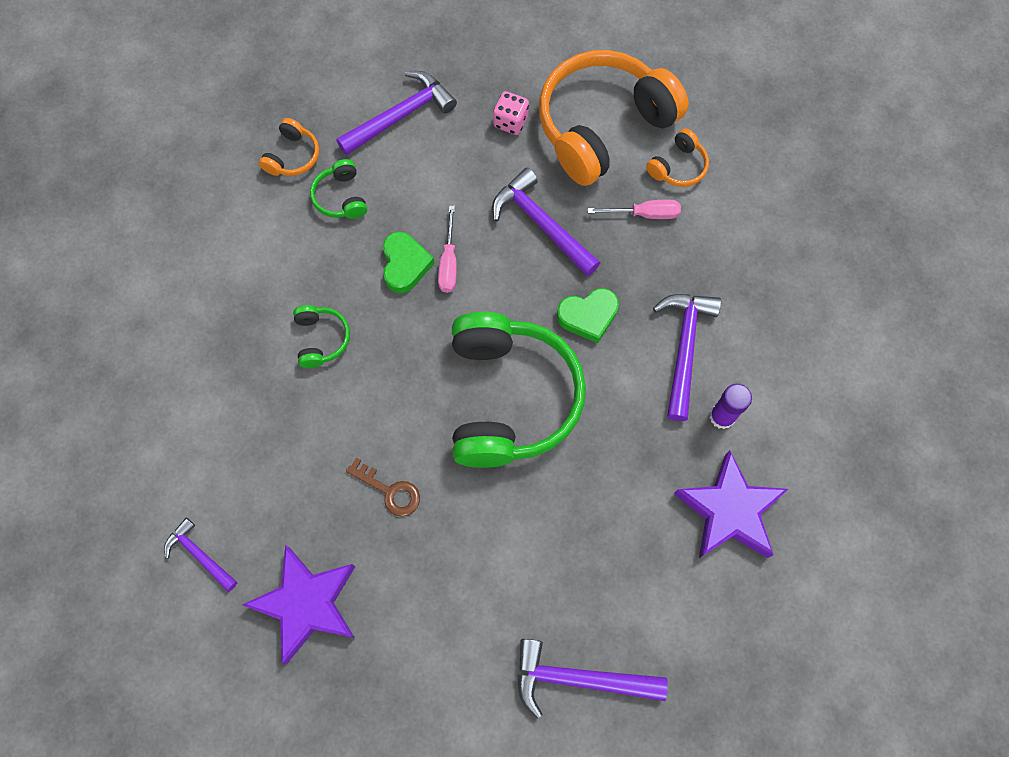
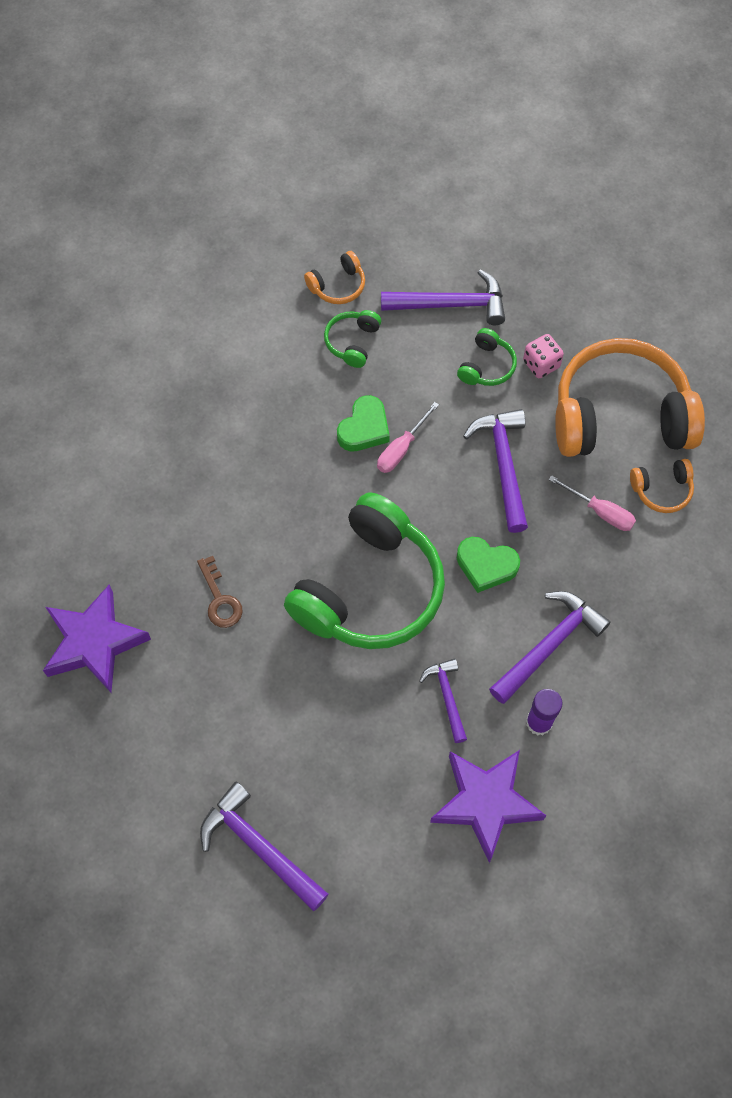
camera: 35 degrees right, 5 degrees down
purple hammer [164,518,237,592] -> purple hammer moved to [419,658,467,743]
green headphones [293,305,350,368] -> green headphones moved to [457,328,517,386]

